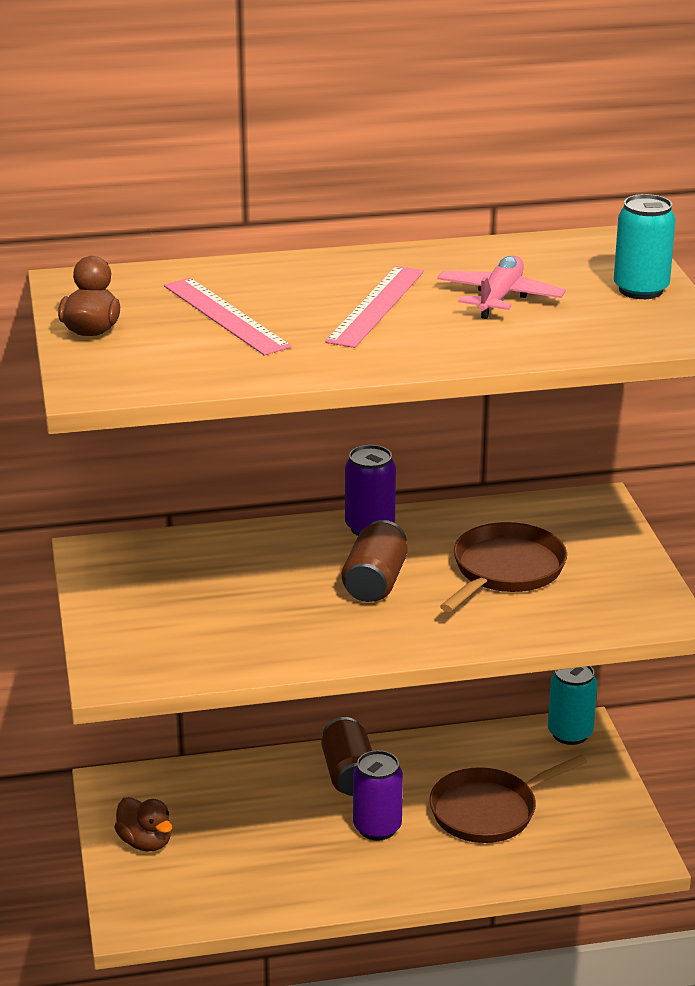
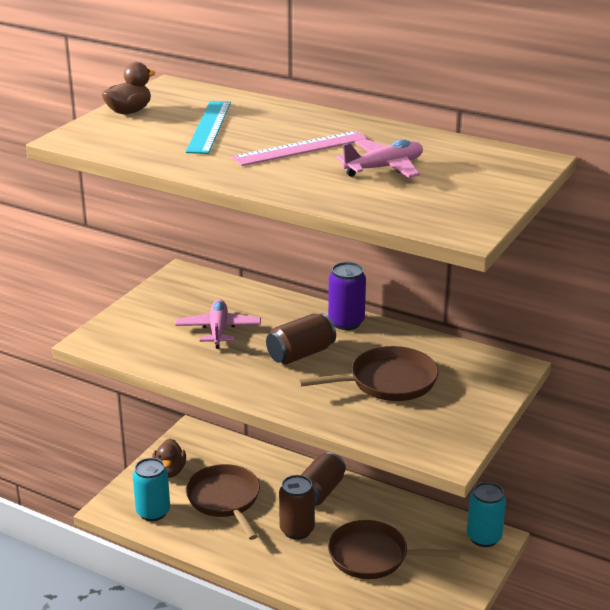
camera: 40 degrees right, 0 degrees up
pink ruler [164,278,292,356] -> turquoise ruler [186,101,231,154]
purple can [353,750,403,841] -> brown can [279,475,315,540]
turquoise can [614,194,676,299] -> turquoise can moved to [133,458,170,521]
none -> pink plane [176,299,261,349]
none -> brown pan [186,464,260,540]

